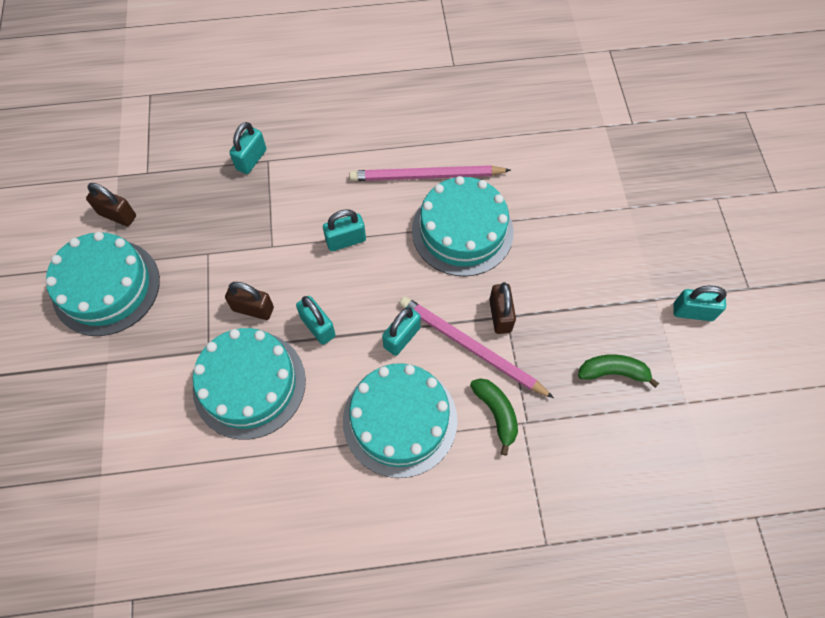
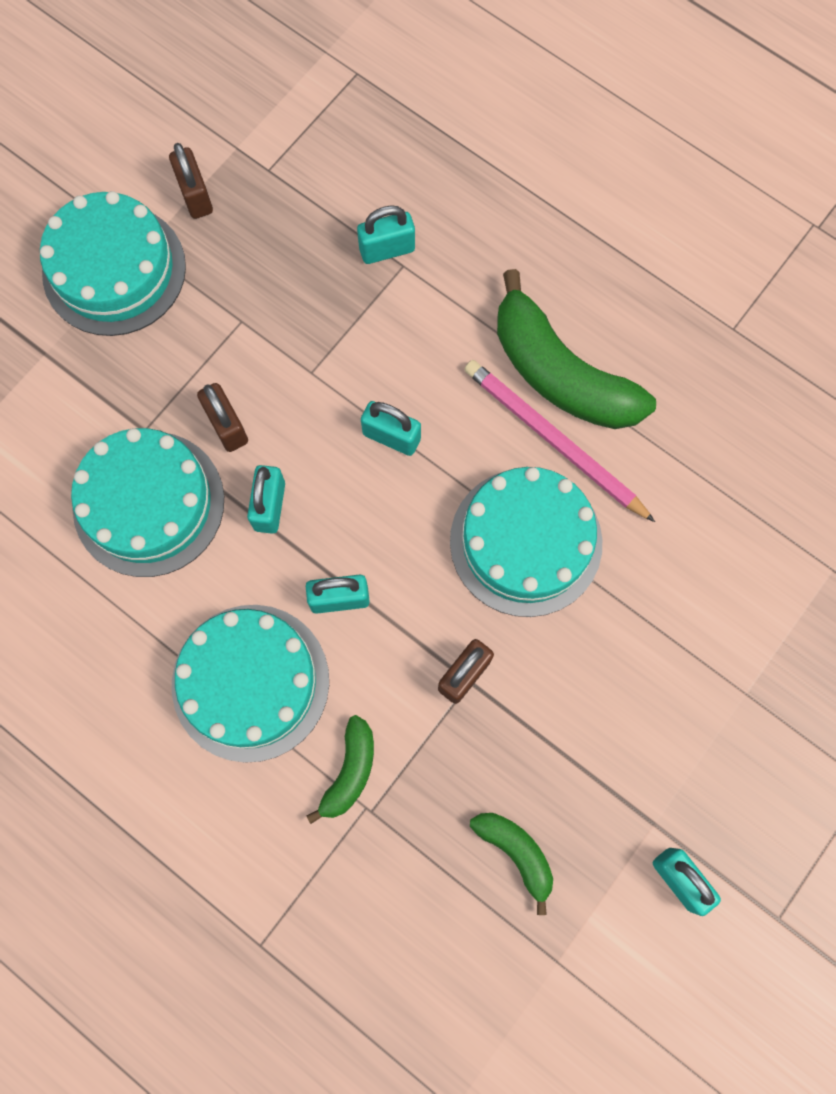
camera: 45 degrees right, 10 degrees up
pink pencil [399,296,554,398] -> none
none -> green banana [497,269,656,429]

